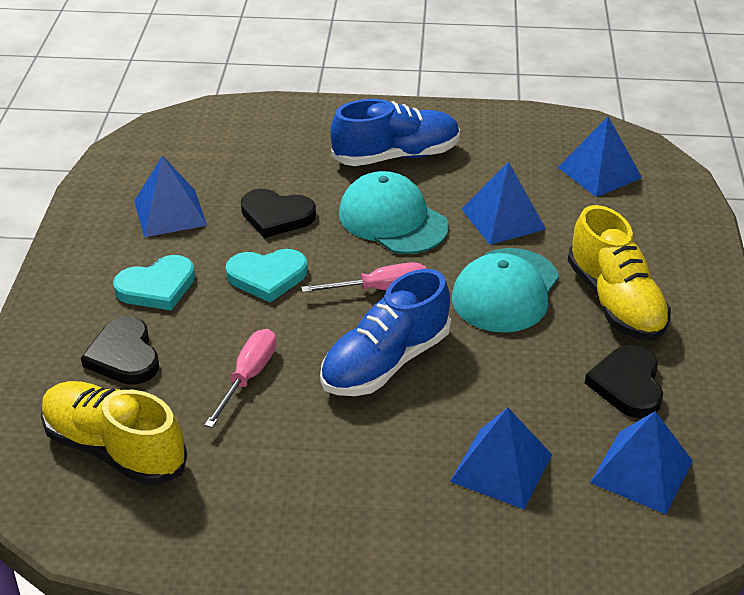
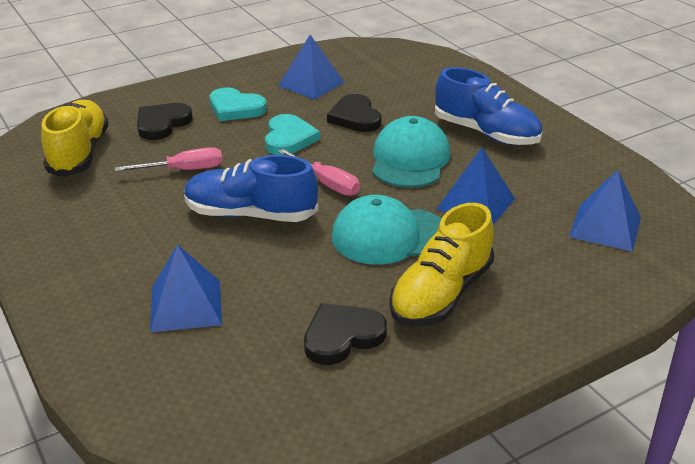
camera: 55 degrees right, 5 degrees down
turquoise heart [225,249,308,302] -> turquoise heart turned 135 degrees counterclockwise [265,114,320,155]
blue pyramid [590,411,693,514] -> none

